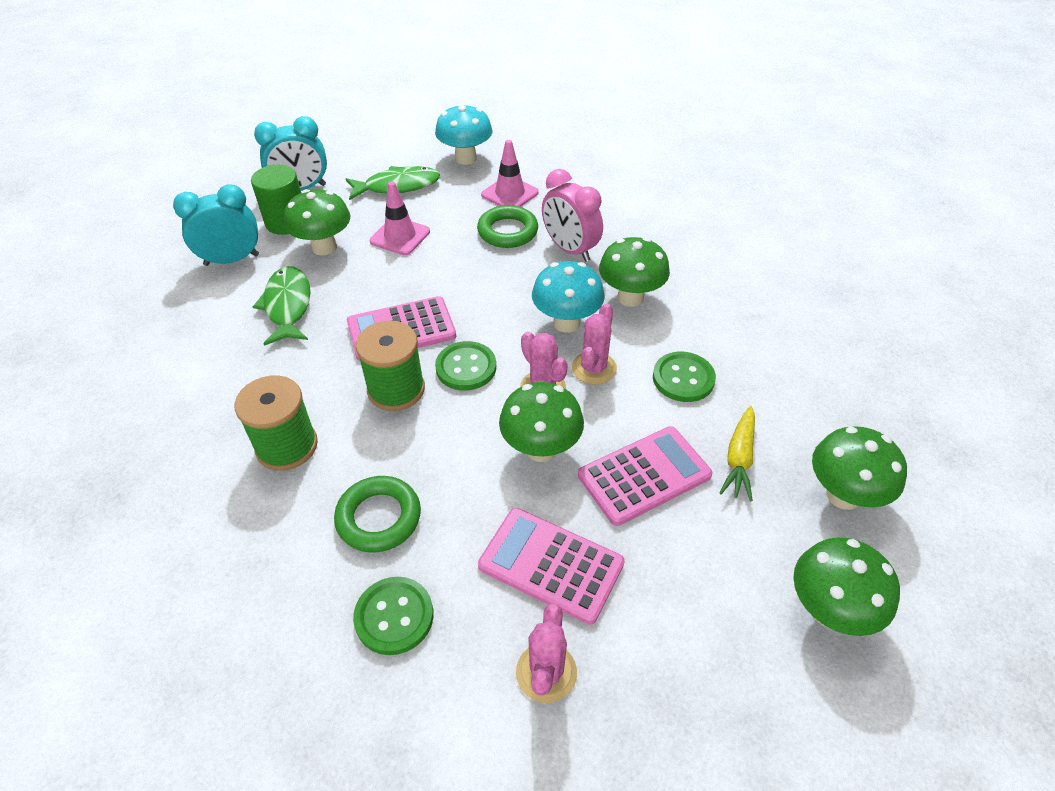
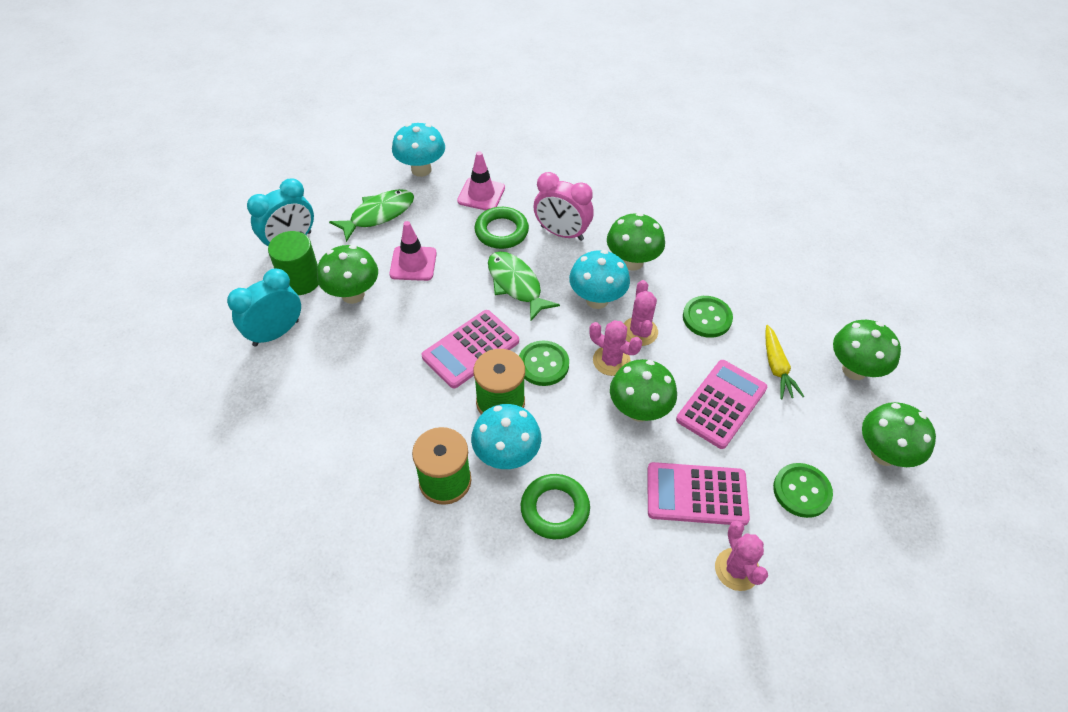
camera: 25 degrees left, 5 degrees up
green fish [253,266,310,346] -> green fish moved to [488,251,560,322]
green button [353,577,434,655] -> green button moved to [773,463,833,518]
none -> turquoise mushroom [471,404,541,469]

